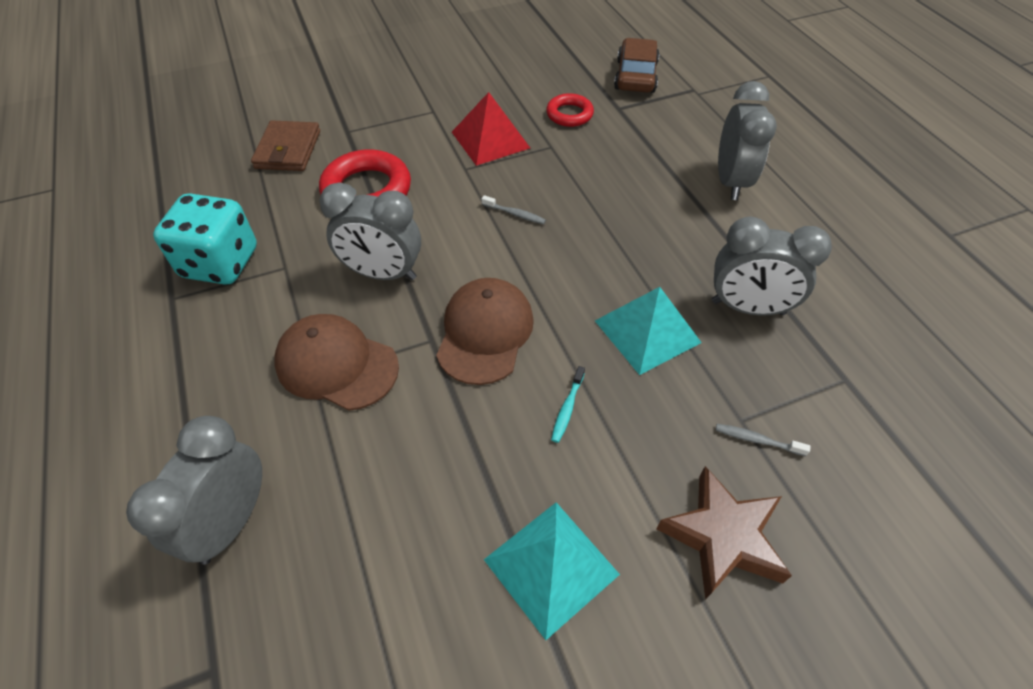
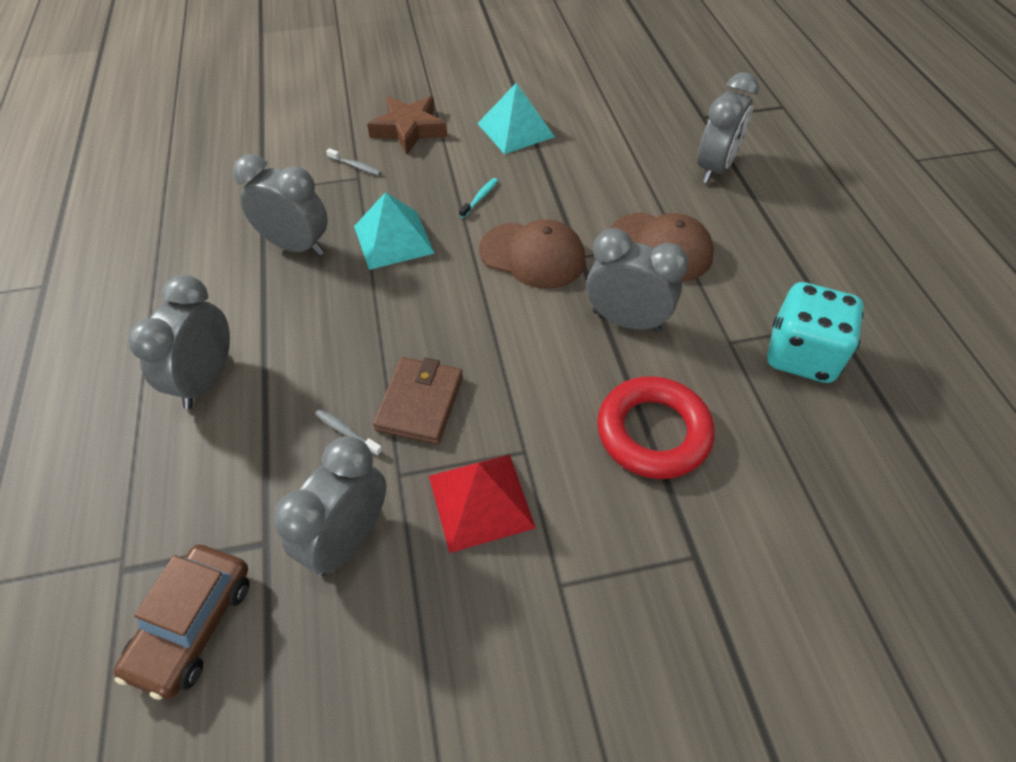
camera: 170 degrees left, 0 degrees up
brown wallet [251,120,320,171] -> brown wallet moved to [373,357,463,444]
brown cap [436,278,534,385] -> brown cap turned 90 degrees counterclockwise [479,219,586,289]
grey toothbrush [482,195,546,224] -> grey toothbrush moved to [315,409,383,456]
red ring [546,93,594,127] -> grey clock [273,437,386,576]

